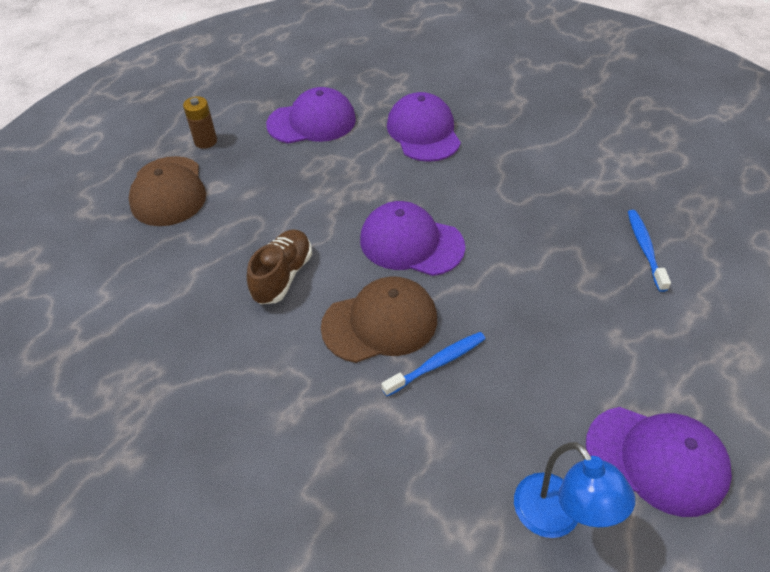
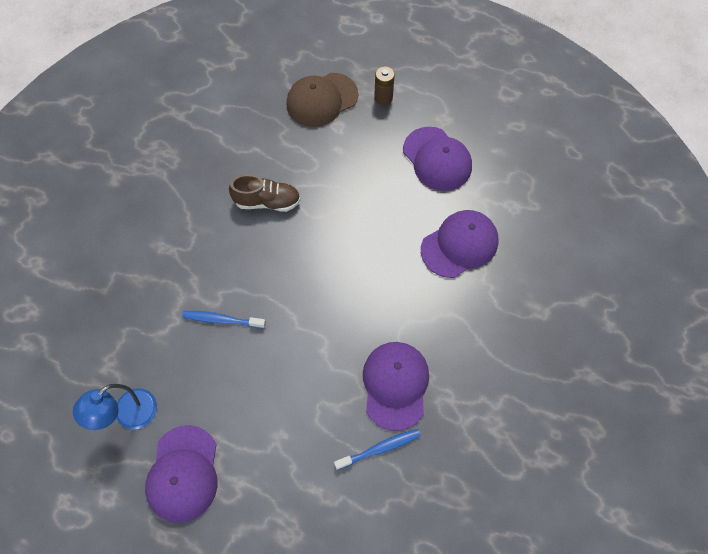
camera: 70 degrees right, 15 degrees up
brown cap [321,276,437,363] -> none
purple cap [360,201,465,276] -> purple cap moved to [363,342,429,431]
blue toothbrush [382,332,485,396] -> blue toothbrush turned 150 degrees clockwise [182,311,266,328]

